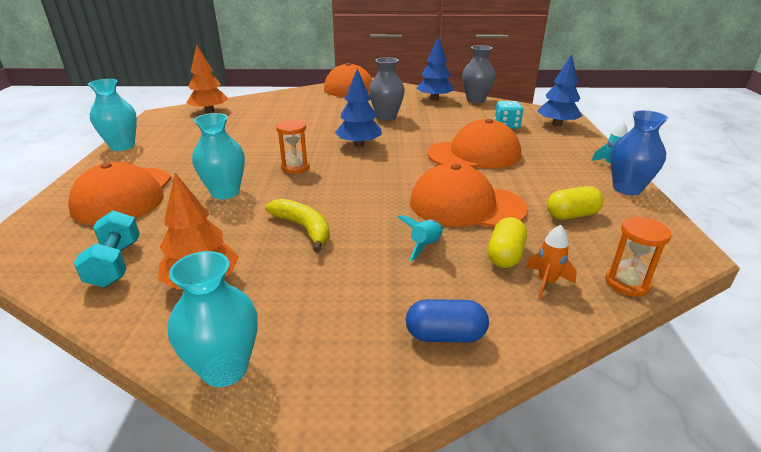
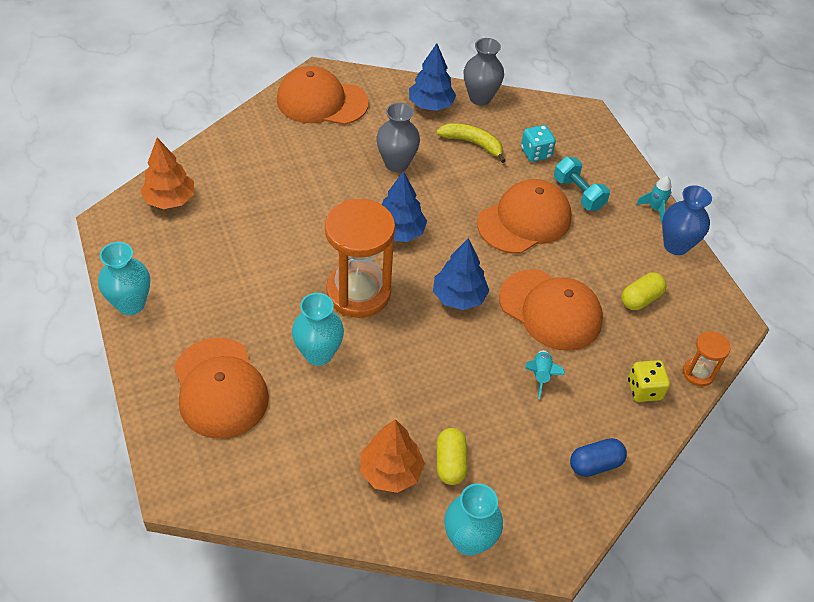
camera: 25 degrees left, 20 degrees up
turquoise dumbbell [74,210,140,287] -> turquoise dumbbell moved to [554,157,610,211]
yellow banana [265,199,330,253] -> yellow banana moved to [436,123,506,163]
orange hourglass [276,120,310,174] -> orange hourglass [325,199,395,318], size x2.11
orange cap [410,163,528,227] -> orange cap turned 135 degrees counterclockwise [499,269,603,351]
yellow capsule [488,217,527,268] -> yellow capsule moved to [437,428,467,485]
orange rocket [526,225,577,299] -> yellow dice [628,360,670,402]
blue tree [537,54,582,126] -> blue tree moved to [433,238,489,310]

